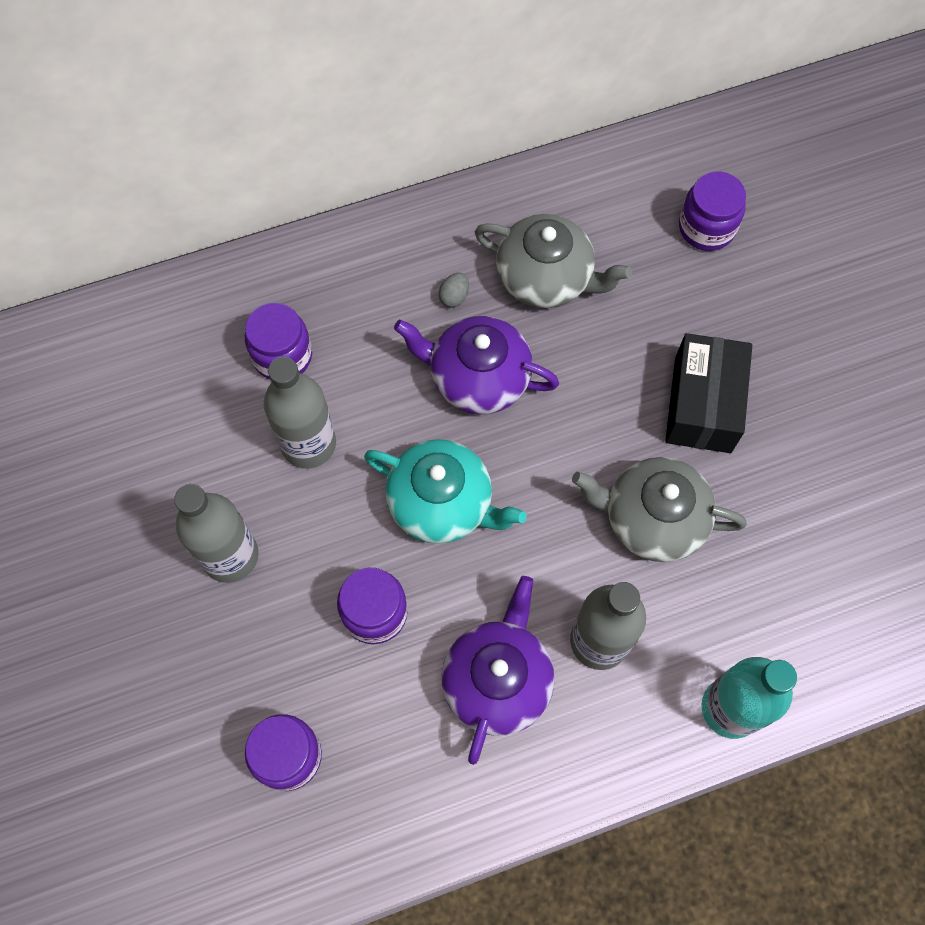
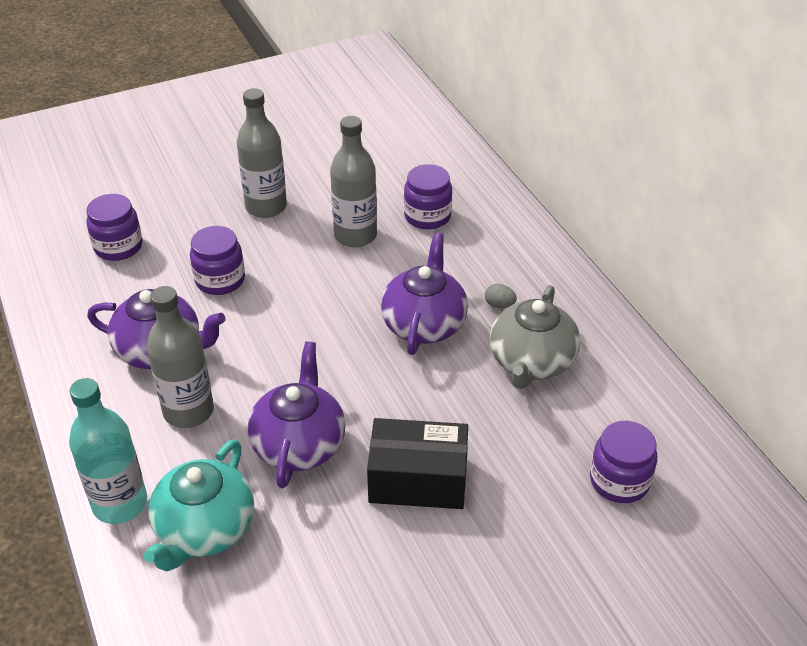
camera: 85 degrees right, 25 degrees down
turquoise teapot [364,439,526,544] -> turquoise teapot moved to [144,439,254,572]
grey teapot [572,457,746,562] -> purple teapot [247,341,346,488]

